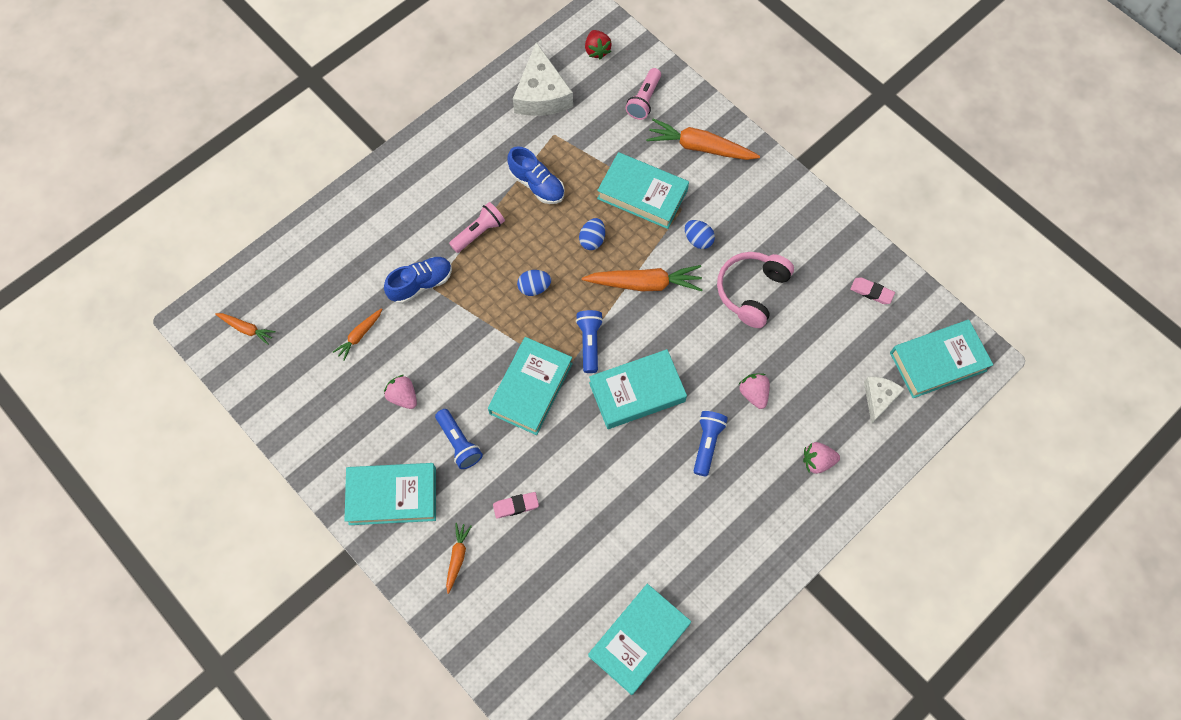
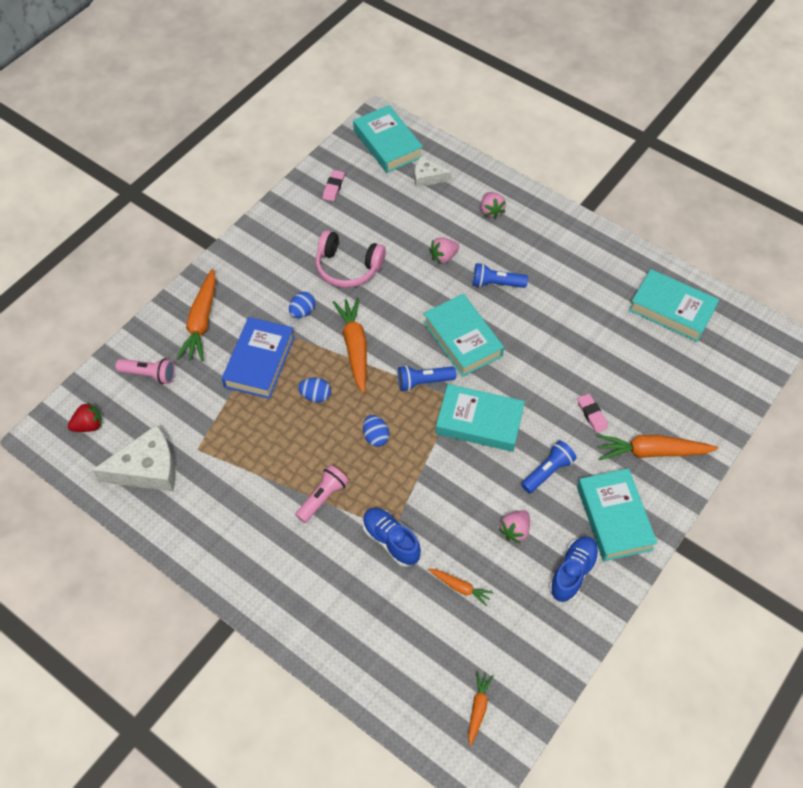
camera: 100 degrees left, 10 degrees down
orange carrot [446,523,472,594] -> orange carrot [596,435,718,460], size x1.87
pink flashlight [449,202,505,253] -> pink flashlight turned 90 degrees clockwise [295,465,349,523]
blue shoe [507,146,564,204] -> blue shoe moved to [549,537,599,602]
turquoise book [597,152,689,229] -> blue book [222,317,295,399]

